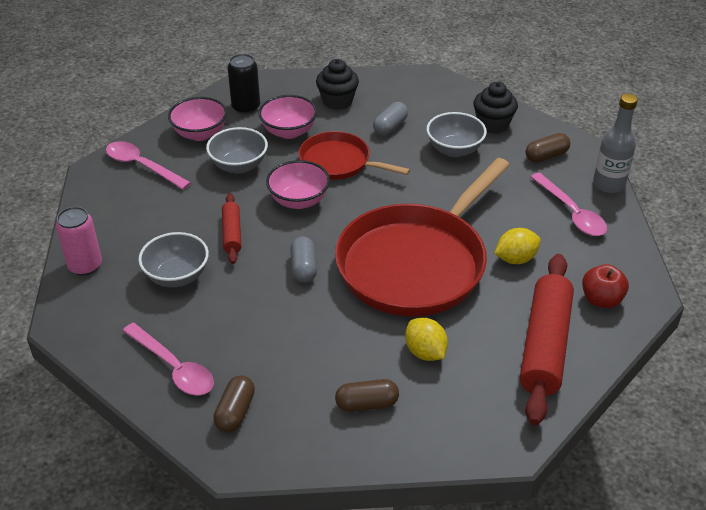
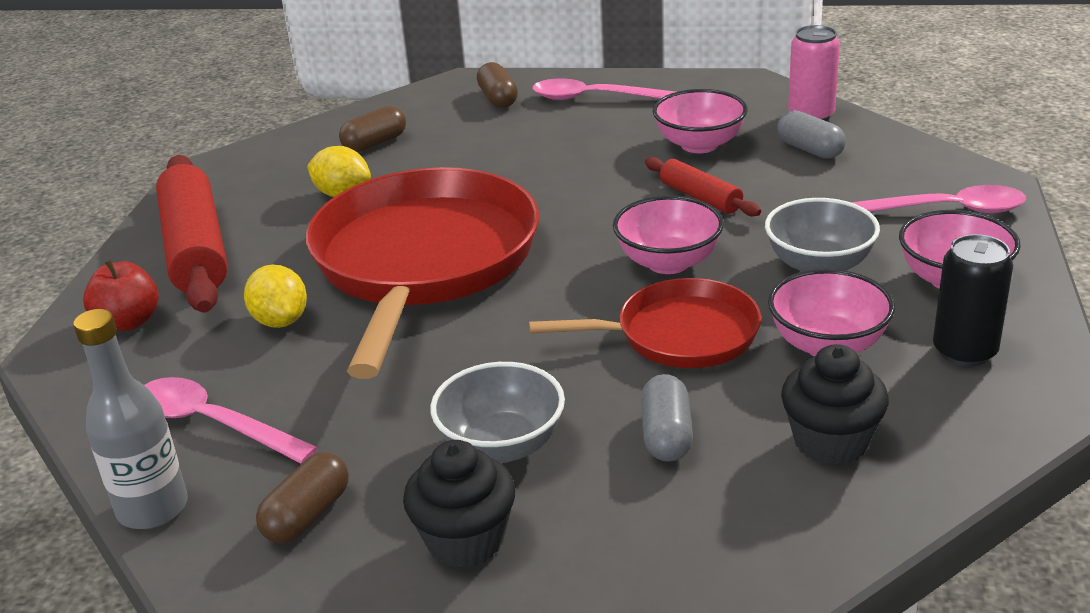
camera: 150 degrees right, 10 degrees down
grey bowl [138,232,209,287] -> pink bowl [653,89,748,153]
grey capsule [290,236,317,283] -> grey capsule moved to [777,110,846,159]
yellow lemon [494,228,541,264] -> yellow lemon turned 60 degrees counterclockwise [244,265,307,328]

